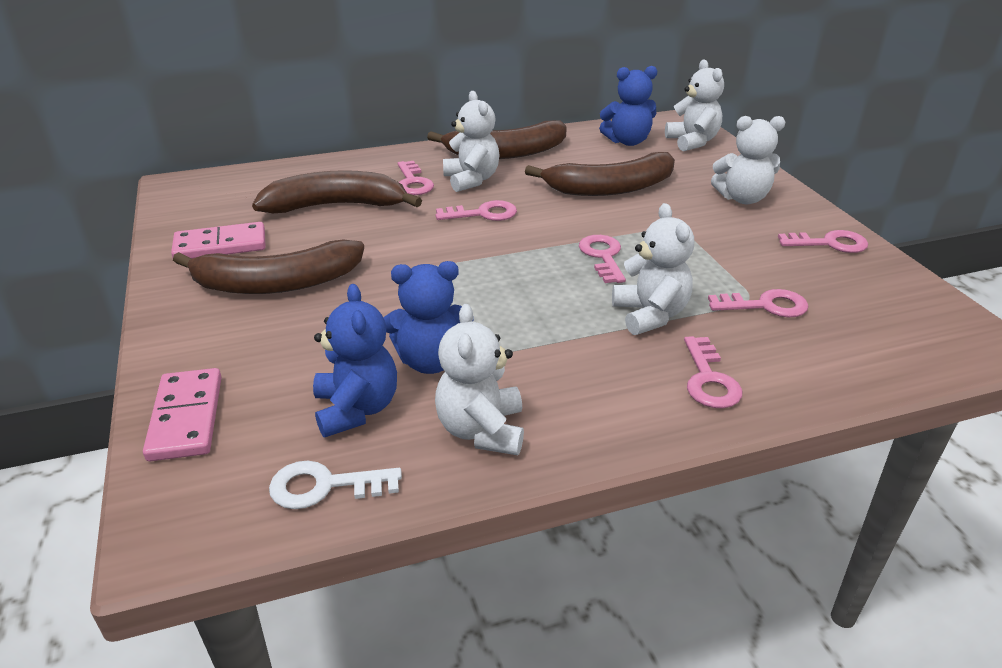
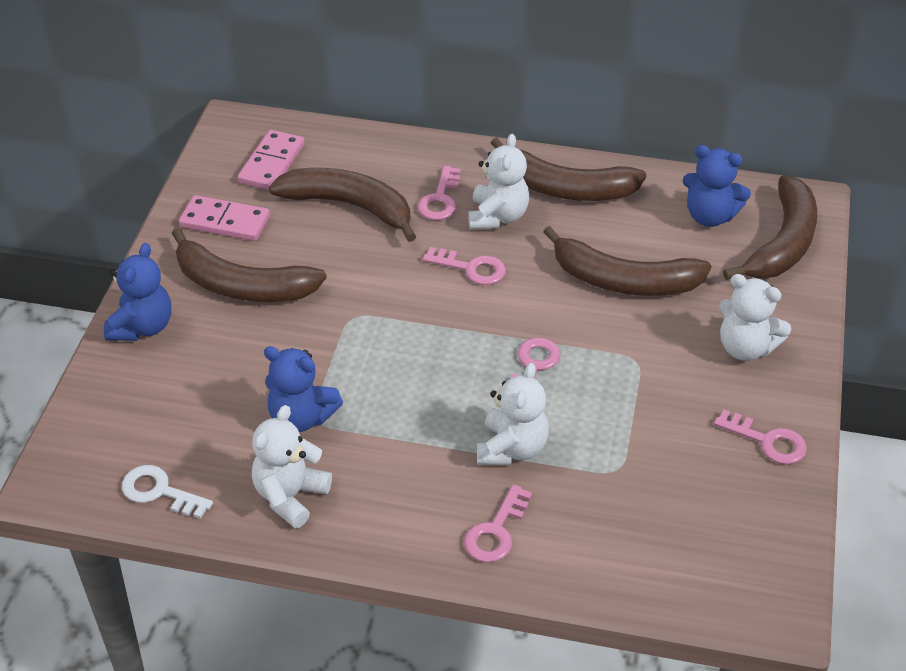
camera: 30 degrees right, 10 degrees up
pink domino [143,368,221,461] -> pink domino moved to [237,130,305,190]
blue teddy bear [313,284,397,438] -> blue teddy bear moved to [104,243,171,341]
white teddy bear [665,59,724,151] -> brown banana [723,175,817,280]
pink key [708,289,808,317] -> none

